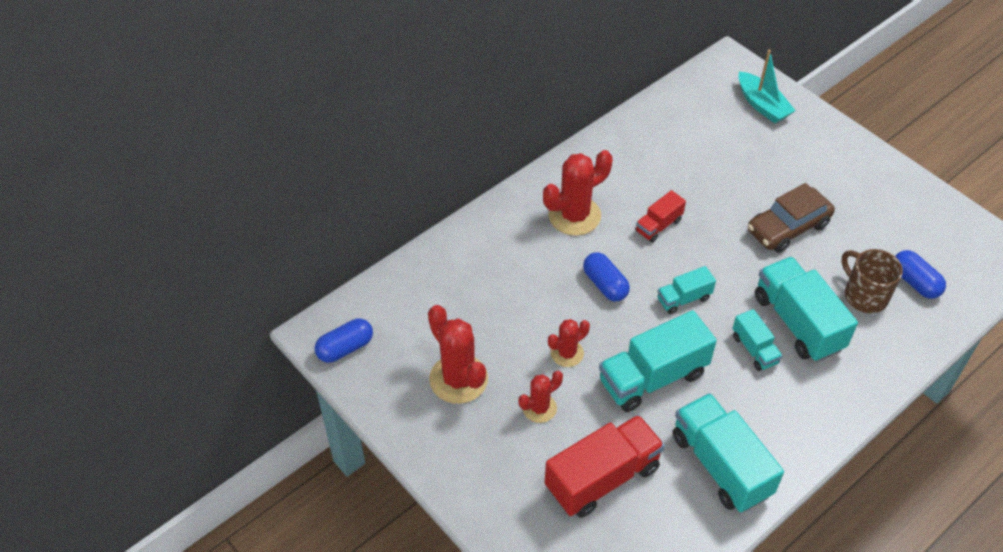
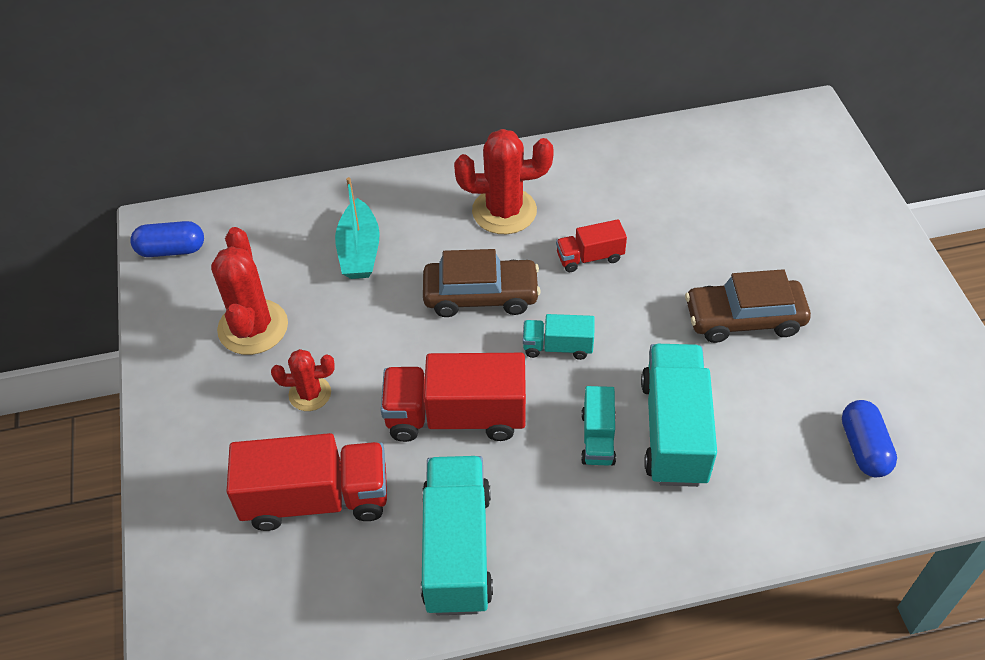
camera: 30 degrees right, 0 degrees up
red cactus [548,319,590,367] -> none
blue capsule [583,252,630,301] -> brown car [423,249,541,317]
turquoise truck [599,310,717,412] -> red truck [381,353,526,442]
turquoise boat [739,50,796,123] -> turquoise boat moved to [335,177,380,279]
brown mug [841,249,903,313] -> none

